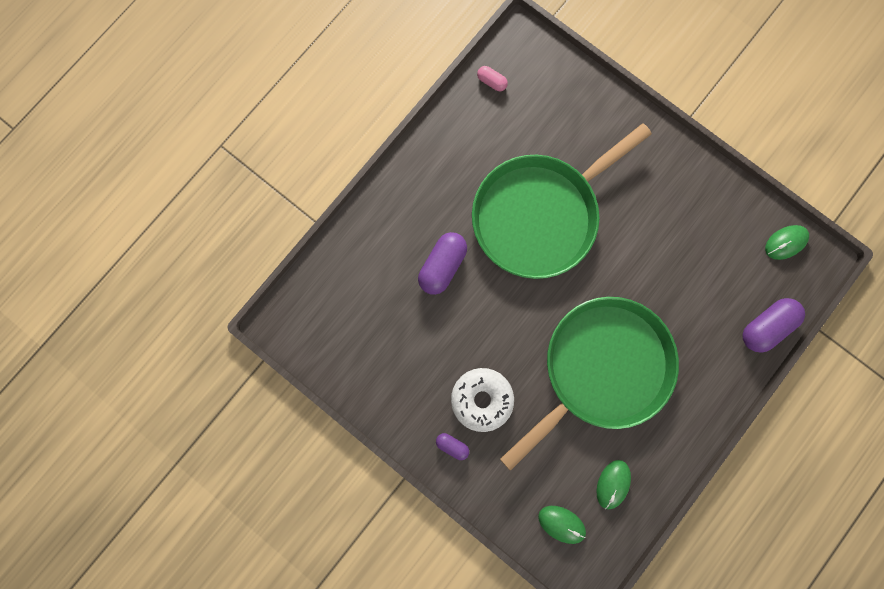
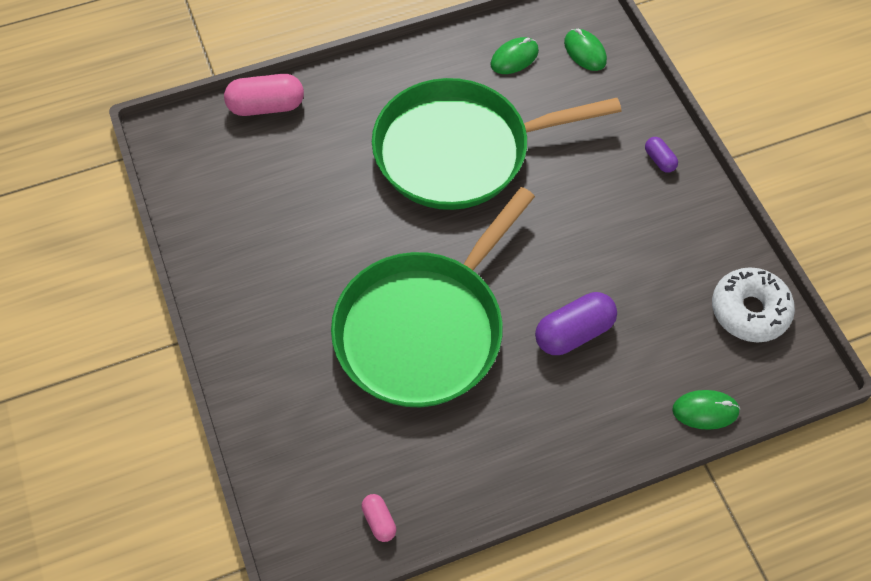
camera: 150 degrees left, 20 degrees down
white donut [451,368,514,432] -> white donut moved to [712,267,795,342]
green pan [472,123,652,279] -> green pan turned 135 degrees clockwise [331,187,535,407]
purple capsule [743,298,805,353] -> pink capsule [224,74,304,116]
green mouse [765,225,809,260] -> green mouse moved to [672,390,740,430]

